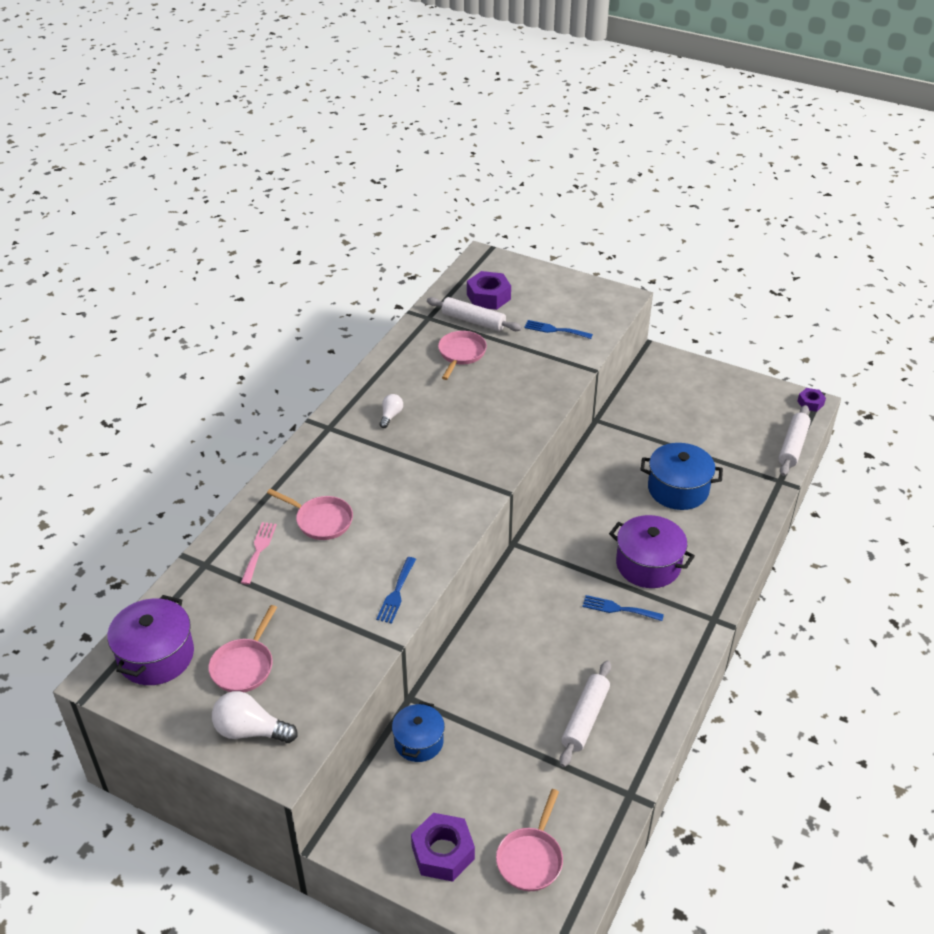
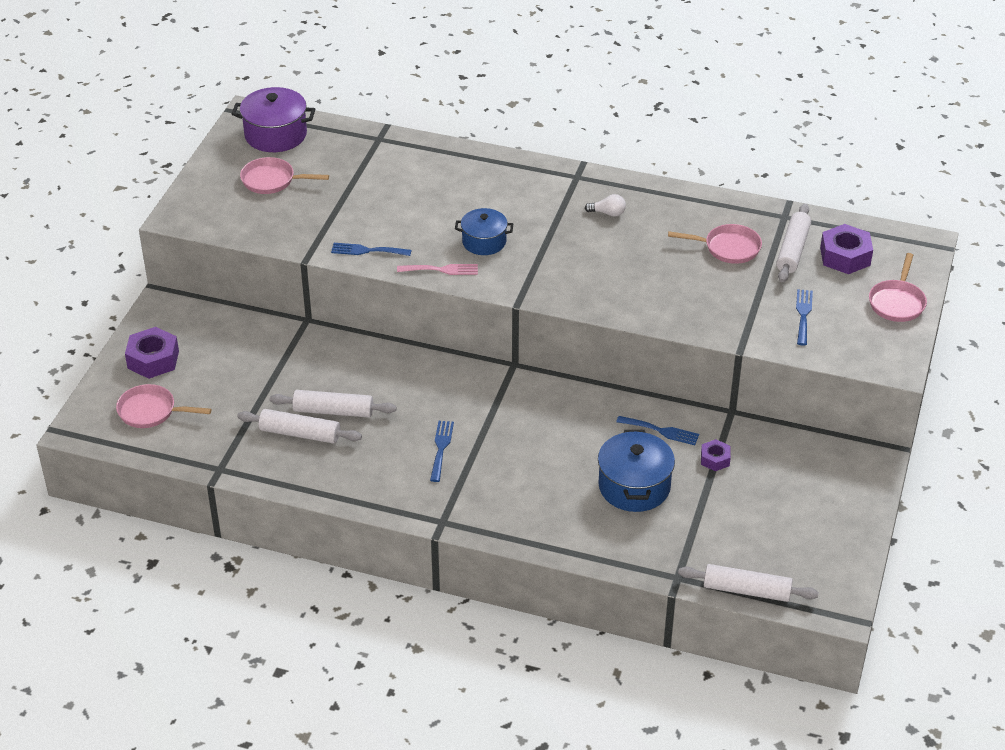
camera: 80 degrees right, 0 degrees up
white light bulb [212,691,298,743] -> none
pink fork [241,522,277,585] -> pink fork moved to [397,264,478,275]
pink pan [267,489,353,540] -> pink pan moved to [869,253,927,322]
blue pot [392,701,445,762] -> blue pot moved to [455,208,513,255]
purple pot [609,515,695,588] -> none
purple nut [797,388,826,412] -> purple nut moved to [701,439,731,471]
none -> white rolling pin [270,390,397,418]
none -> blue fork [616,416,699,445]

